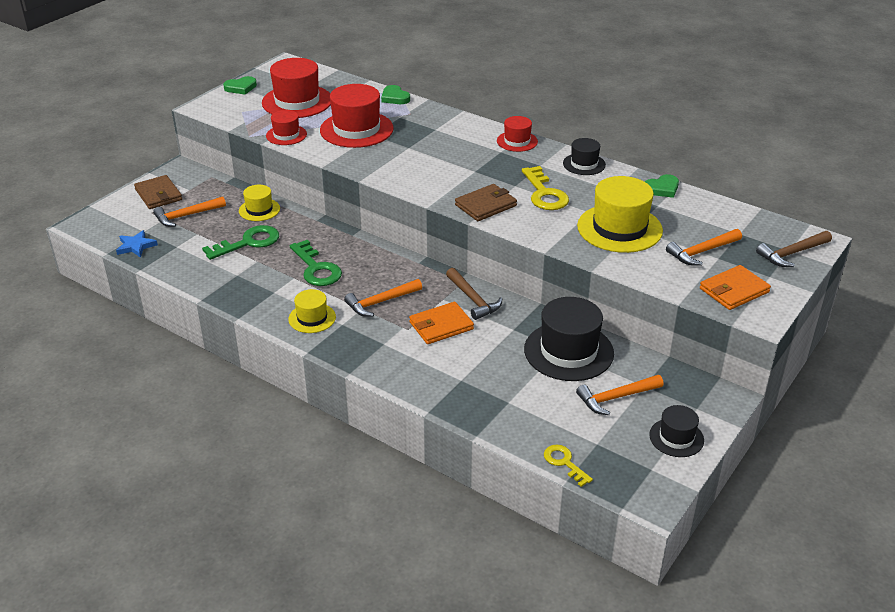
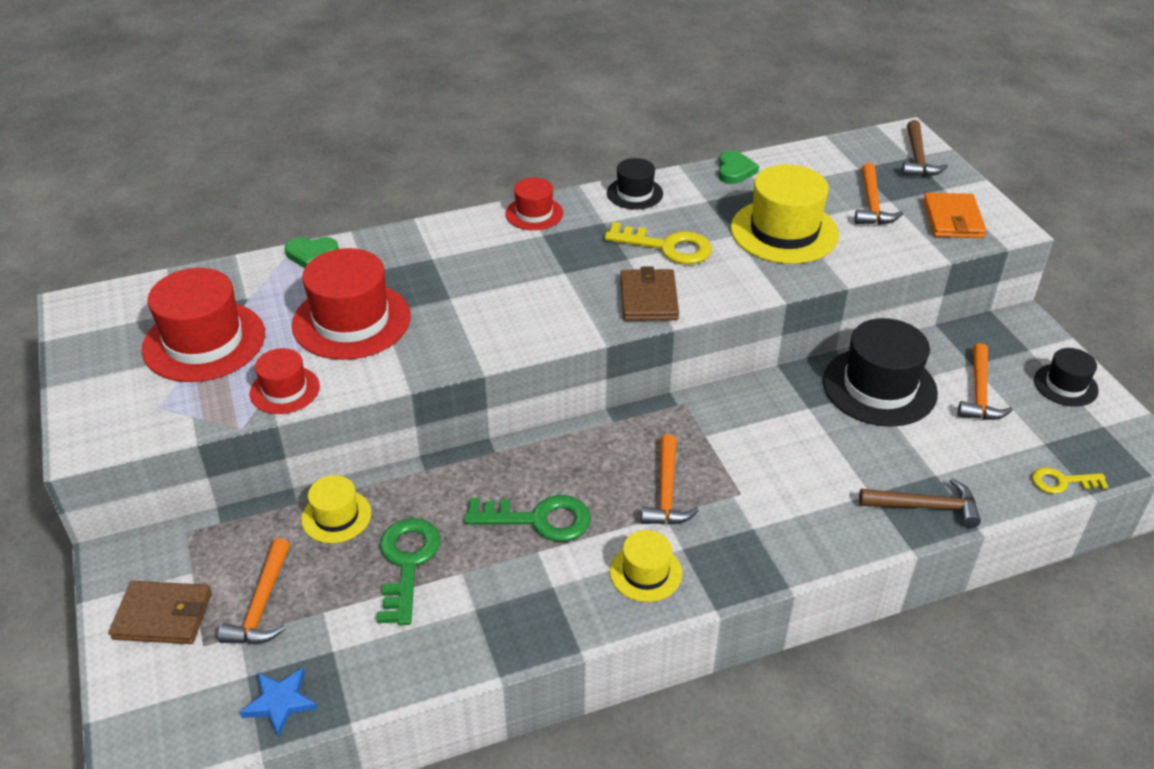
camera: 55 degrees left, 5 degrees up
green heart [223,76,257,95] -> none
orange wallet [409,302,474,344] -> none
brown hammer [446,268,502,320] -> brown hammer moved to [859,479,981,528]

